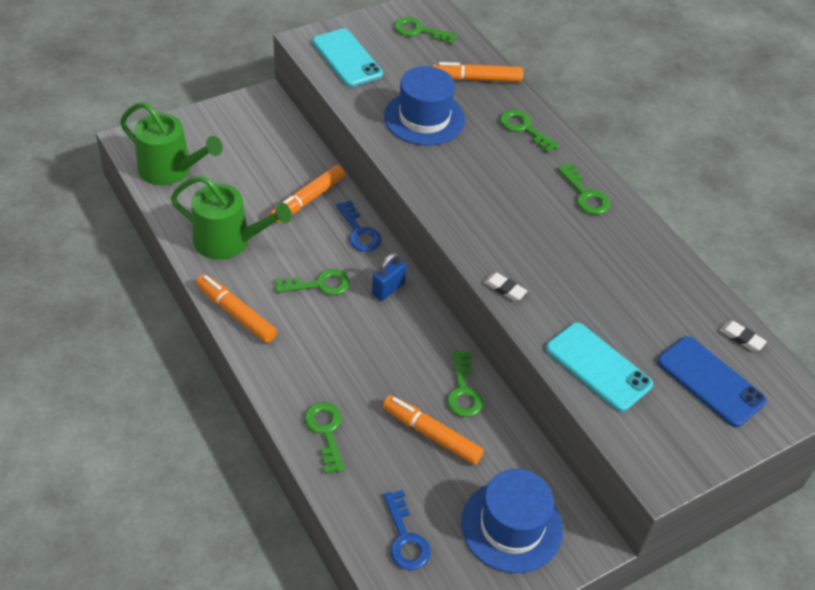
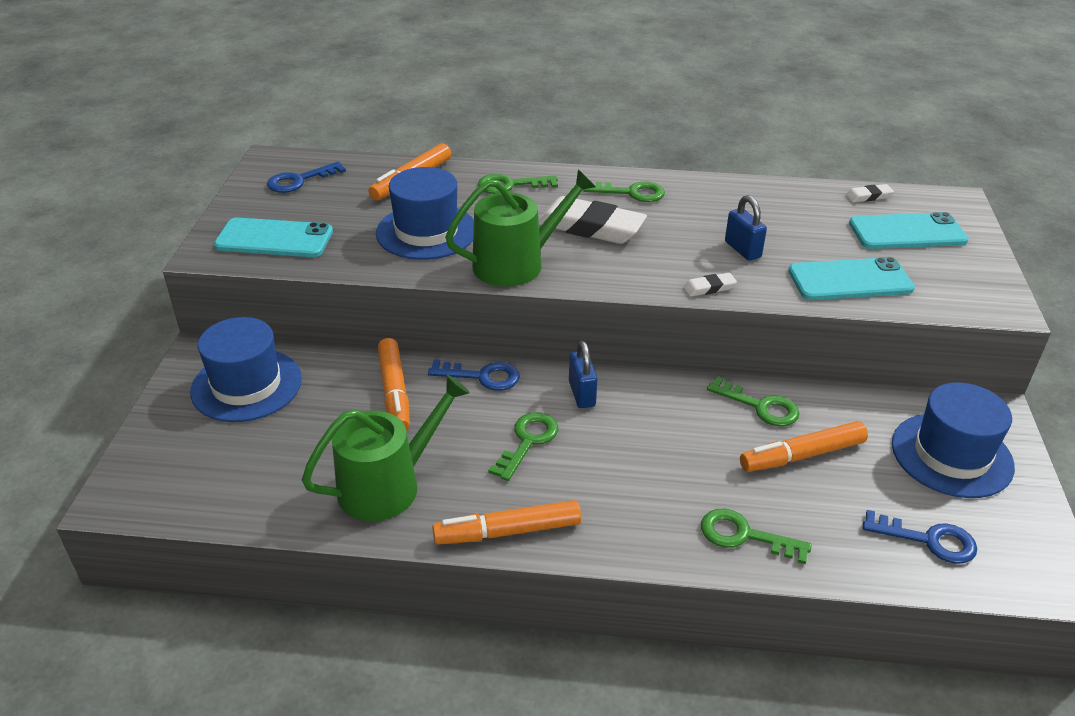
camera: 50 degrees left, 10 degrees down
green watering can [120,102,223,185] -> green watering can moved to [445,169,596,287]
green key [394,17,457,44] -> blue key [267,162,346,193]
blue phone [657,336,767,427] -> turquoise phone [849,212,969,249]
none -> blue hat [190,317,302,422]
none -> white eraser [538,196,647,244]
none -> blue padlock [725,195,767,261]

